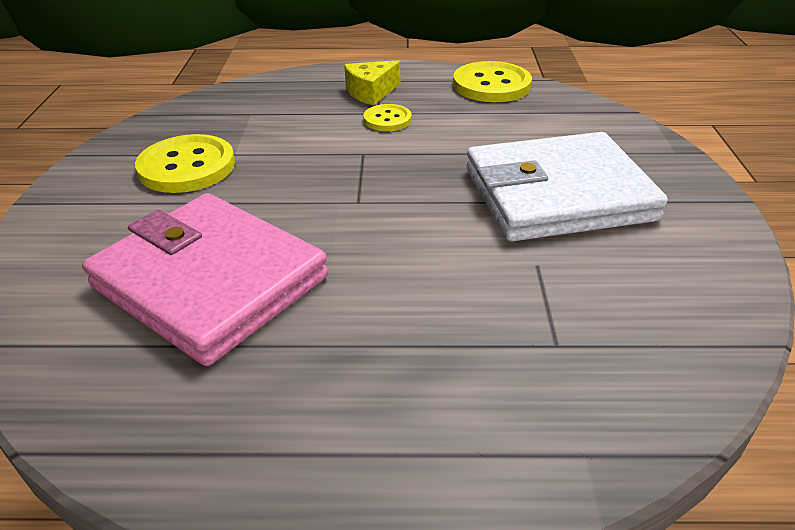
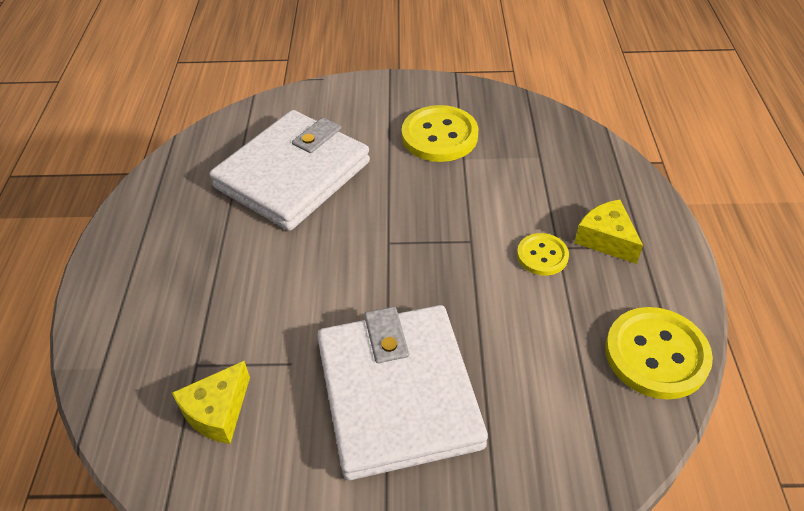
camera: 90 degrees right, 10 degrees up
pink wallet [82,193,328,366] -> white wallet [209,110,370,231]
none -> yellow cheese [172,361,250,444]

